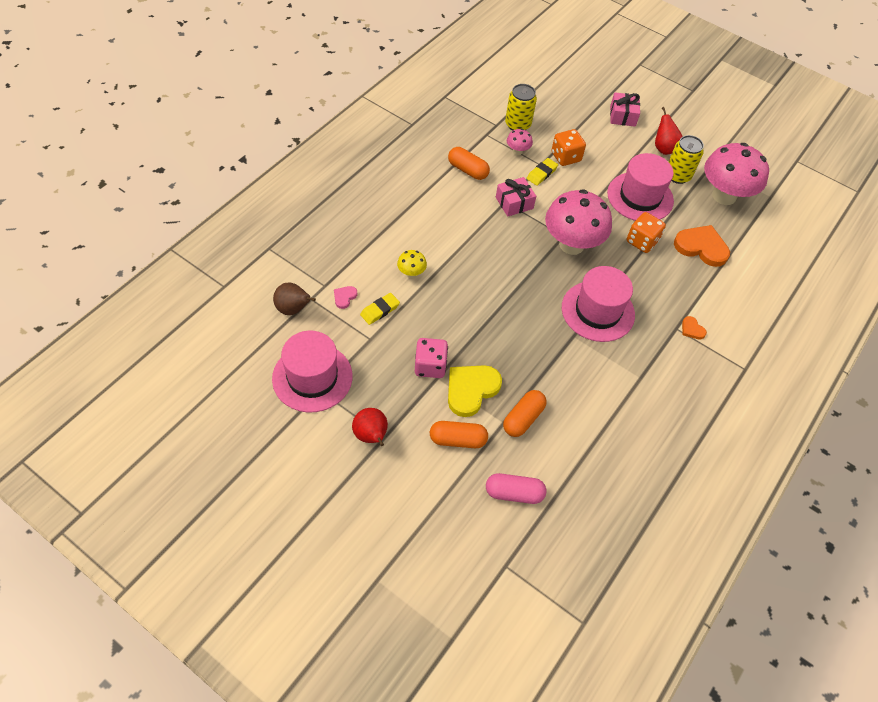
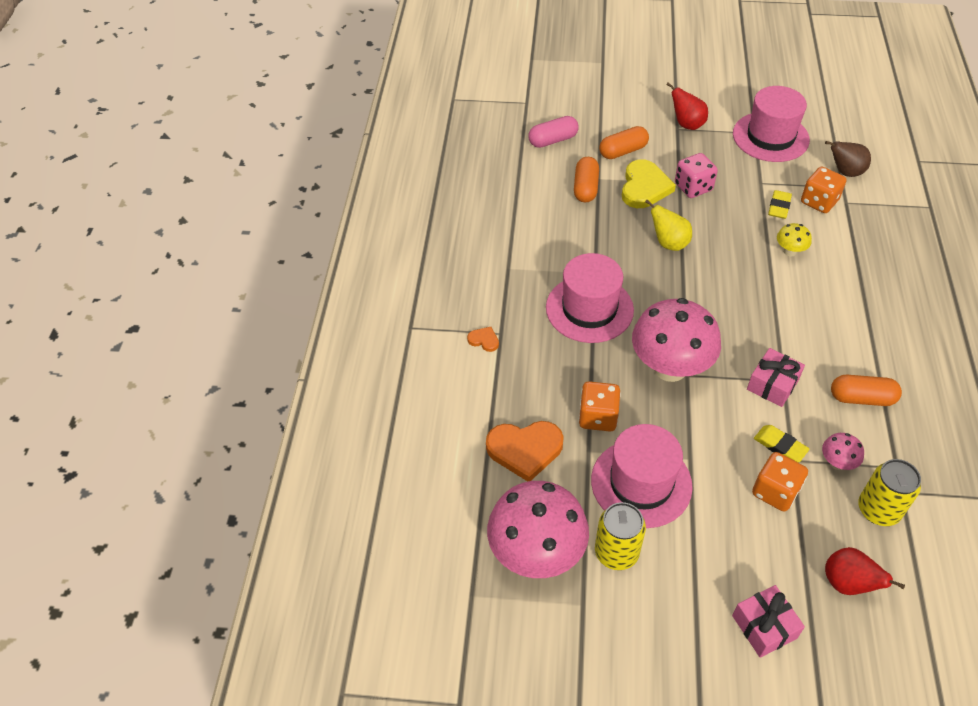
camera: 155 degrees right, 5 degrees down
pink heart [334,286,357,309] -> orange dice [801,167,846,213]
yellow eraser [527,158,558,186] -> yellow eraser turned 60 degrees counterclockwise [754,425,810,462]
red pear [655,107,683,155] -> red pear moved to [825,547,905,595]
none -> yellow pear [645,200,692,251]

